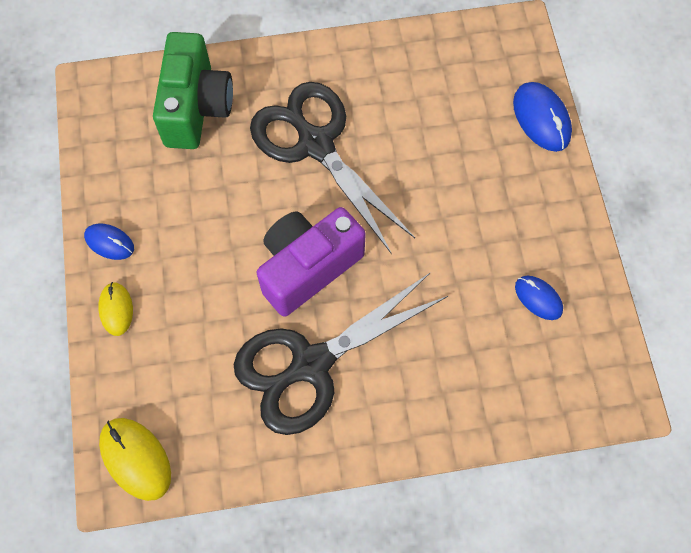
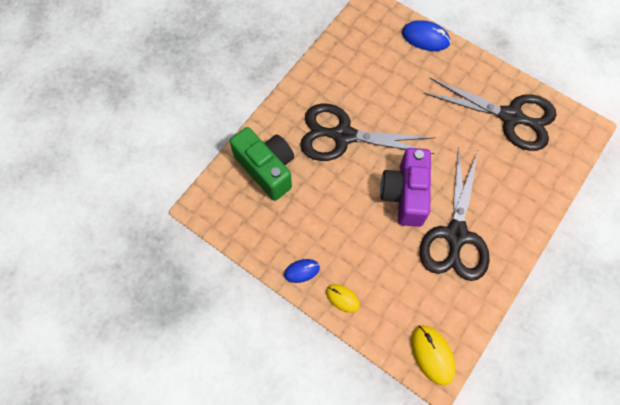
camera: 45 degrees left, 0 degrees up
yellow mouse [99,418,171,501] -> yellow mouse turned 60 degrees clockwise [411,325,456,386]
blue mouse [515,276,563,320] -> black scissors [423,78,556,151]

